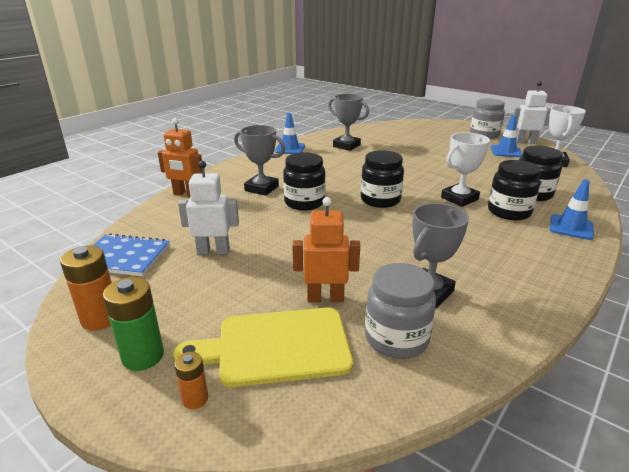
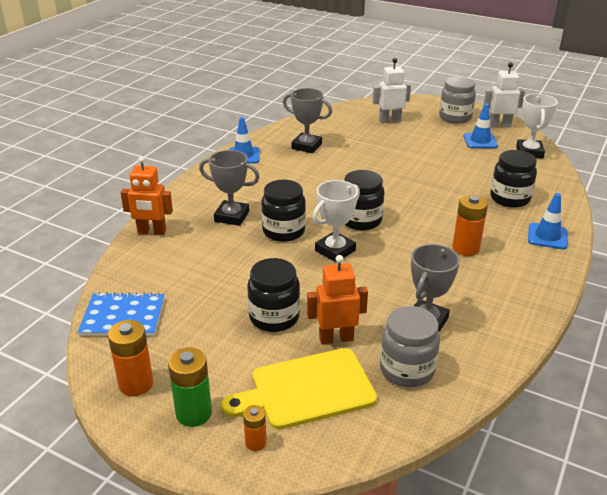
camera: 10 degrees left, 5 degrees up
white robot [178,161,239,254] -> white robot moved to [373,58,411,123]
white trophy [441,132,490,207] -> white trophy moved to [313,180,360,263]
black jar [488,160,541,220] -> black jar moved to [247,258,300,332]
none -> orange battery [452,195,488,256]

